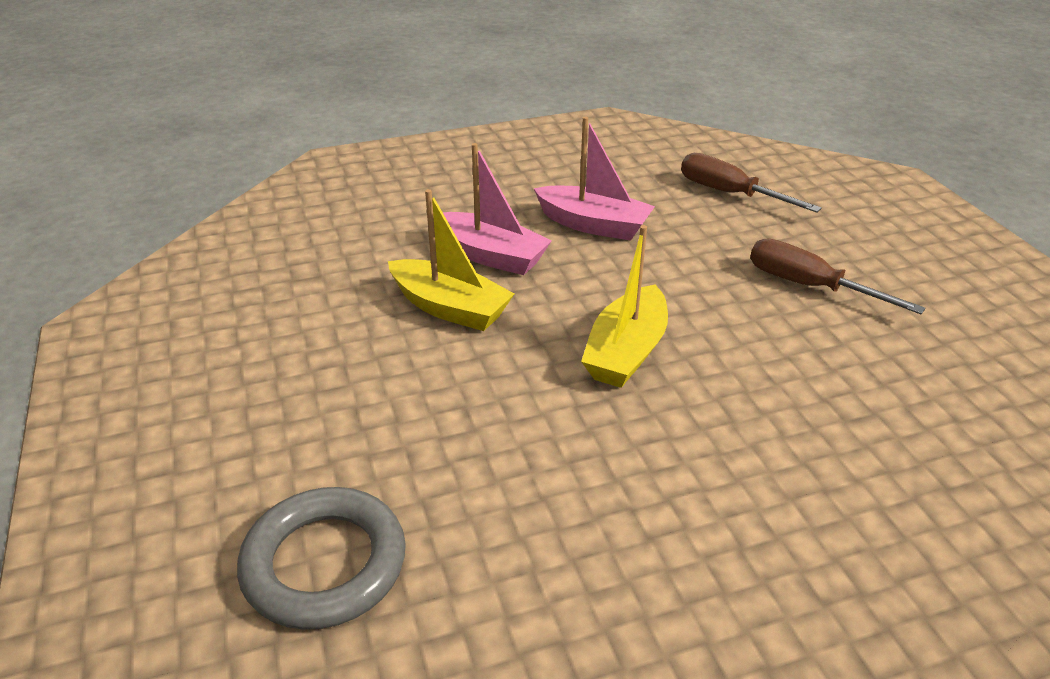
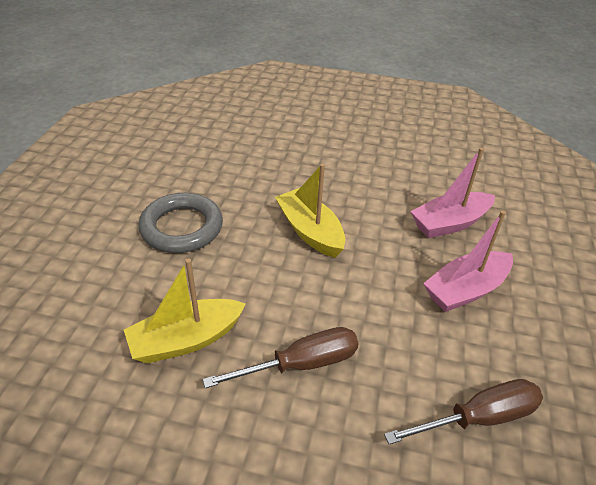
camera: 120 degrees right, 5 degrees up
grey ring [237,487,406,630] -> grey ring moved to [138,193,223,253]
yellow boat [388,189,514,331] -> yellow boat moved to [124,258,246,363]

